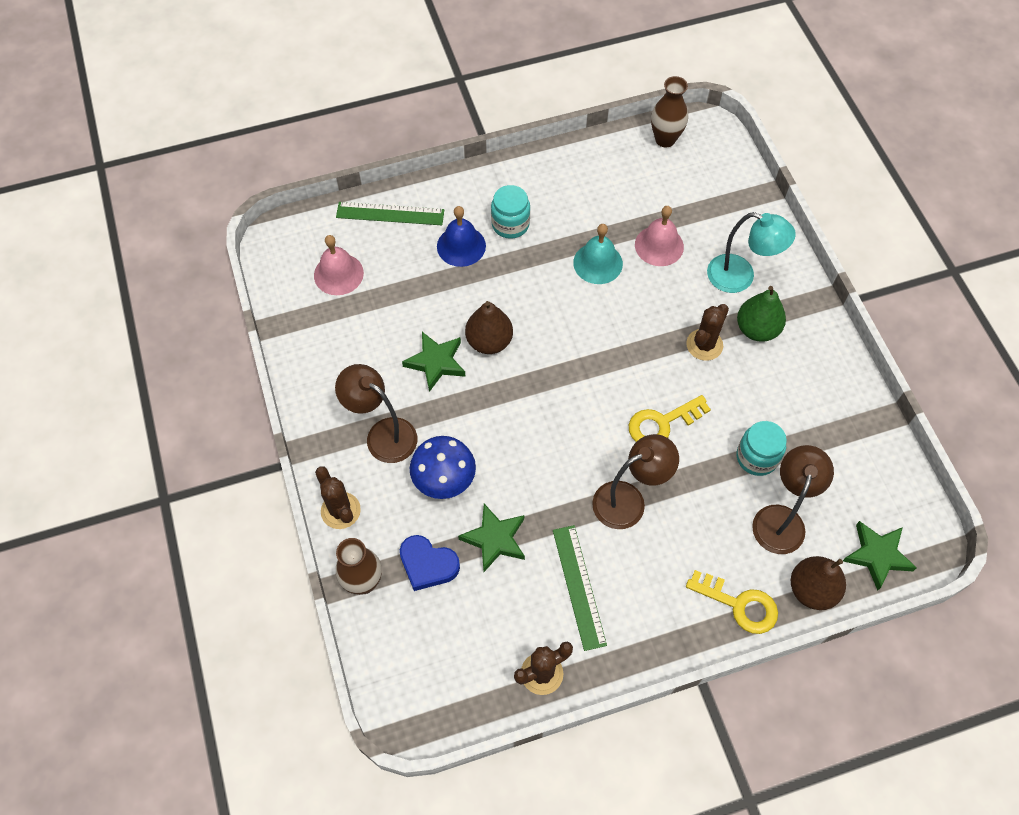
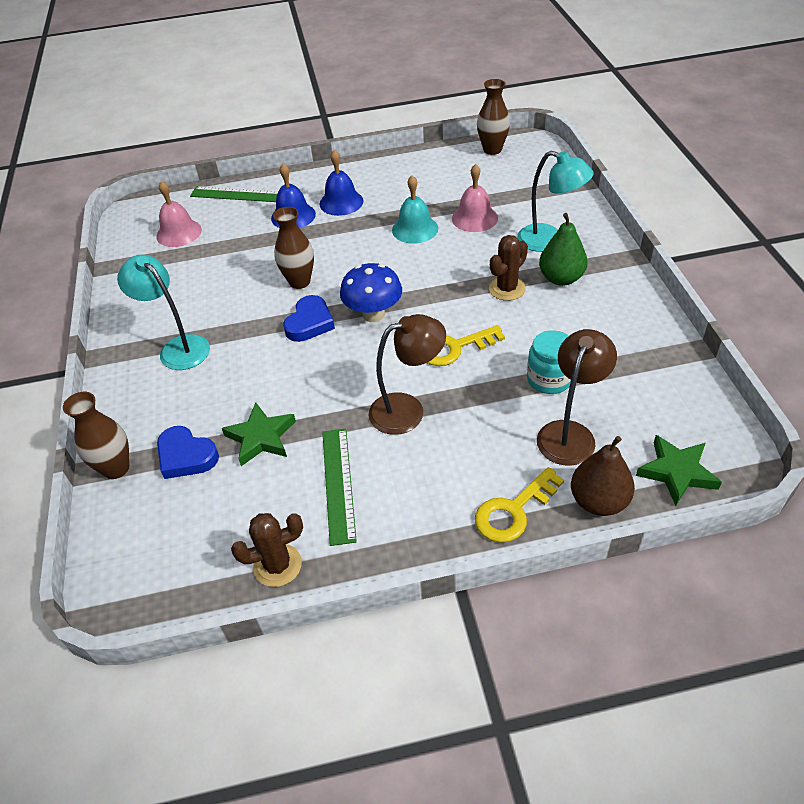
camera: 10 degrees right, 15 degrees down
brown cactus [315,466,361,529] -> none
brown lamp [335,364,417,463] -> turquoise lamp [117,255,210,370]
green star [402,332,466,392] -> none
blue mushroom [410,436,476,499] -> blue mushroom moved to [340,263,402,322]
brown pear [465,301,513,354] -> brown vase [273,207,314,289]
turquoise jar [491,185,530,239] -> blue bell [319,150,363,216]
yellow key [686,570,778,634] -> yellow key turned 105 degrees clockwise [475,467,564,543]
none -> blue heart [283,295,335,342]

